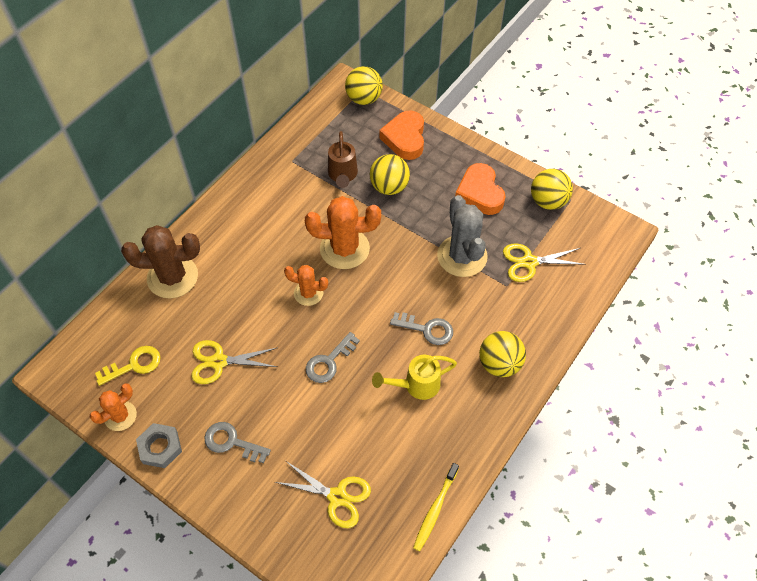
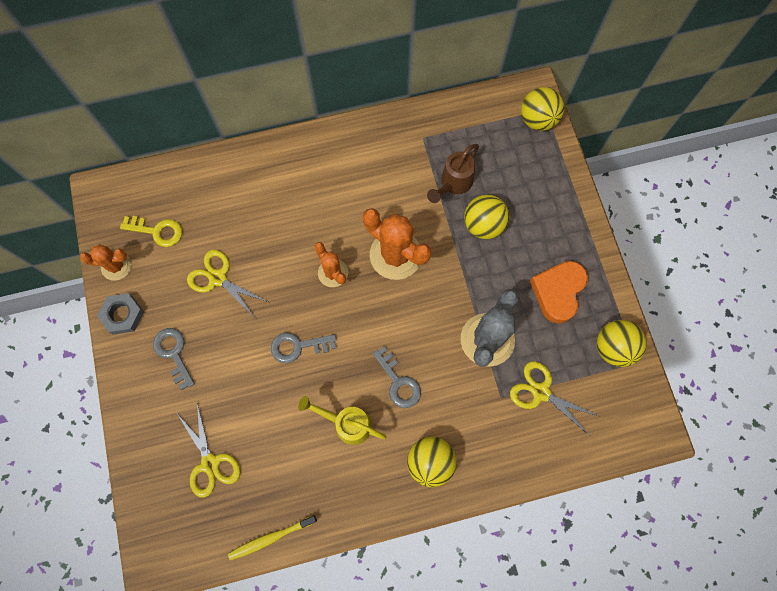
camera: 40 degrees right, 15 degrees up
brown cactus [121,225,200,299] -> none
orange heart [379,110,424,160] -> none

